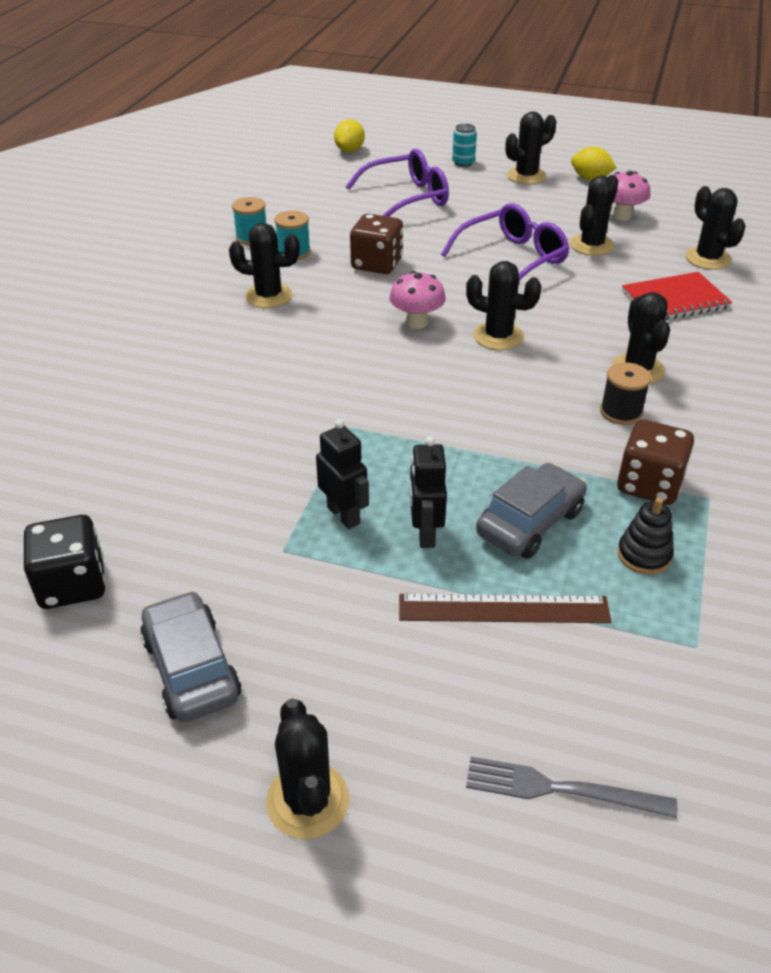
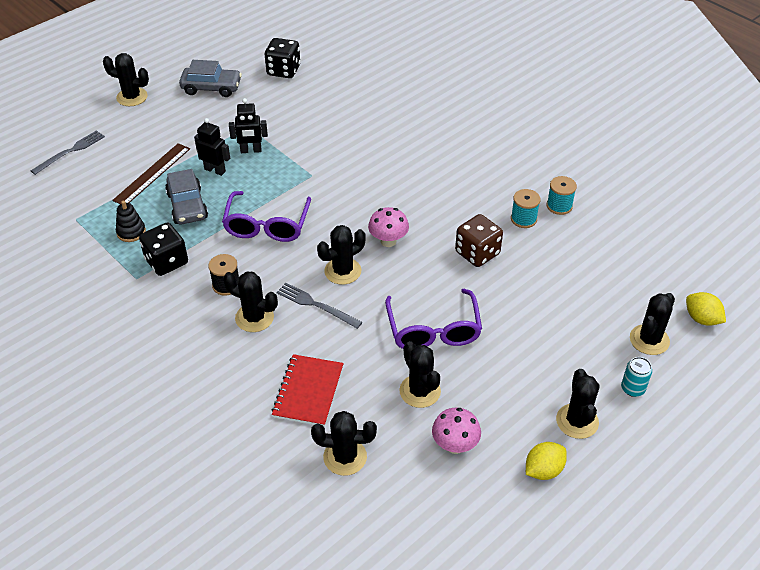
camera: 120 degrees right, 5 degrees up
black cactus [229,223,300,308] -> black cactus moved to [630,293,675,355]
purple glasses [345,149,449,217] -> purple glasses moved to [222,191,311,242]
brown dice [617,419,694,505] -> black dice [139,223,188,276]
none -> grey fork [277,283,362,329]

